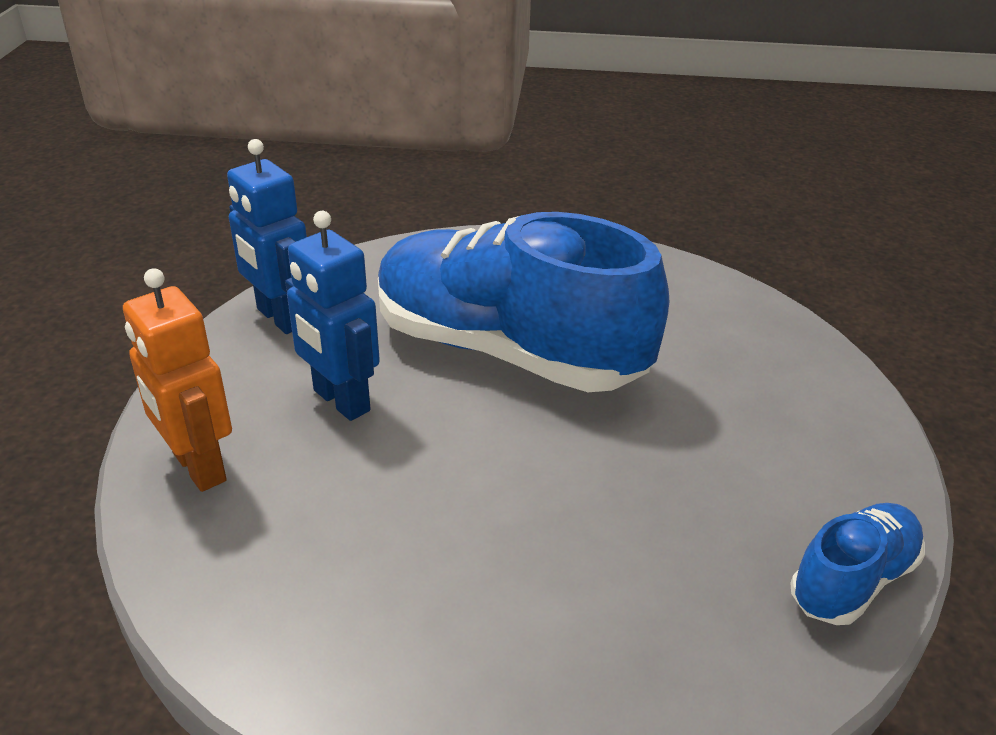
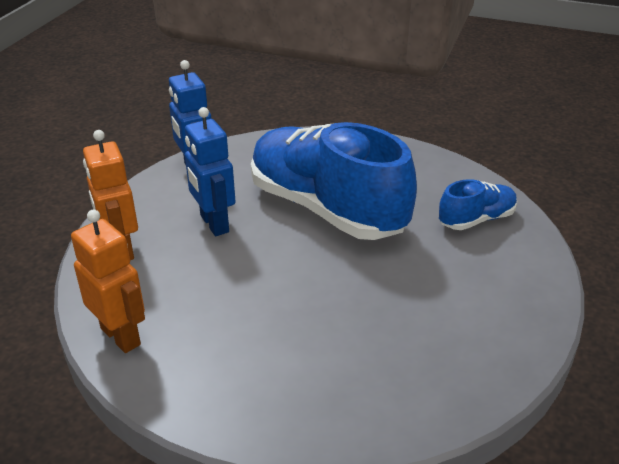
camera: 15 degrees right, 0 degrees up
blue shoe [790,503,925,625] -> blue shoe moved to [439,179,517,230]
none -> orange robot [71,210,145,353]

